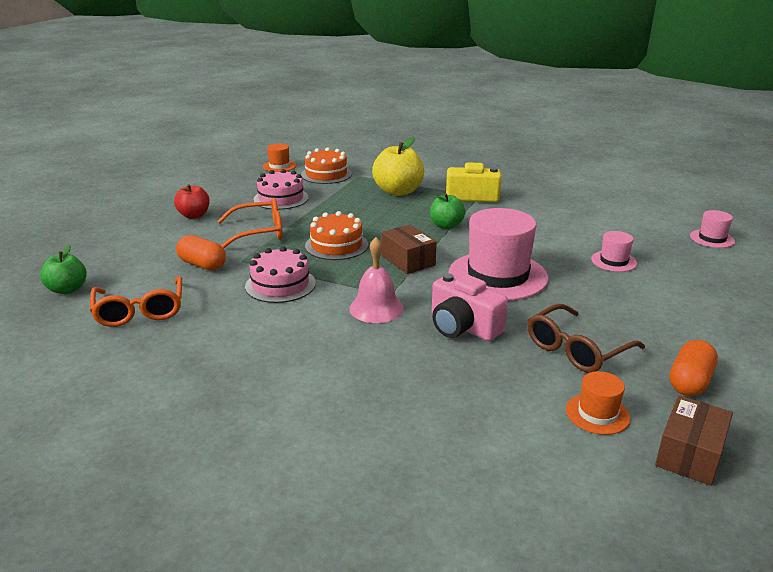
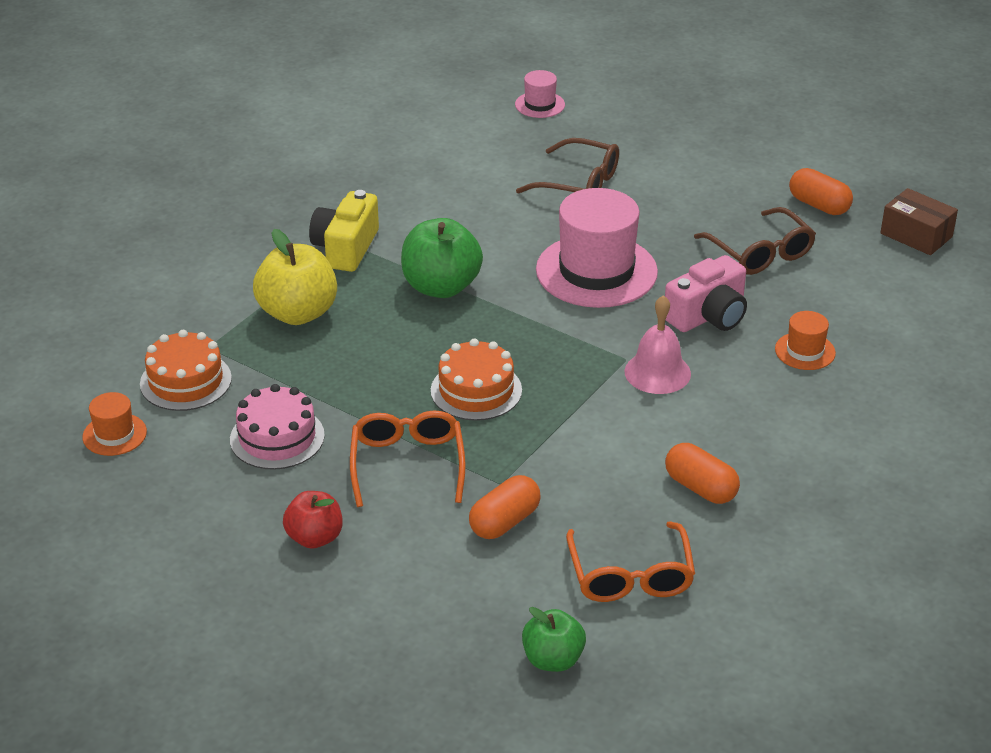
camera: 80 degrees left, 10 degrees up
orange glasses [90,276,182,327] -> orange glasses turned 90 degrees clockwise [566,521,695,602]
pink cake [245,246,316,303] -> none
brown box [381,225,436,274] -> none
green apple [430,193,465,229] -> green apple [401,218,483,298], size x1.62
orange hat [566,371,631,435] -> orange hat moved to [775,311,836,370]
pink hat [591,231,637,272] -> brown glasses [516,138,619,194]
none -> orange capsule [665,443,740,504]

